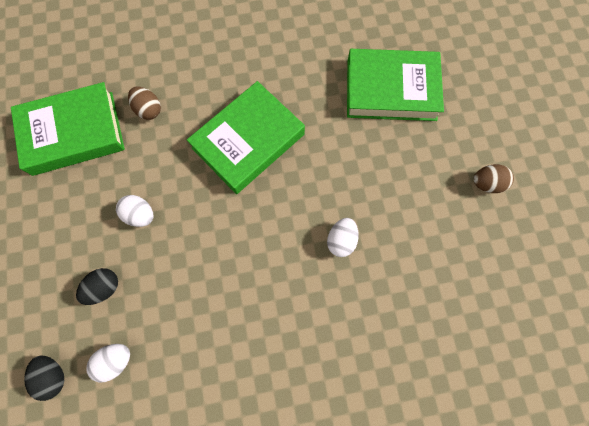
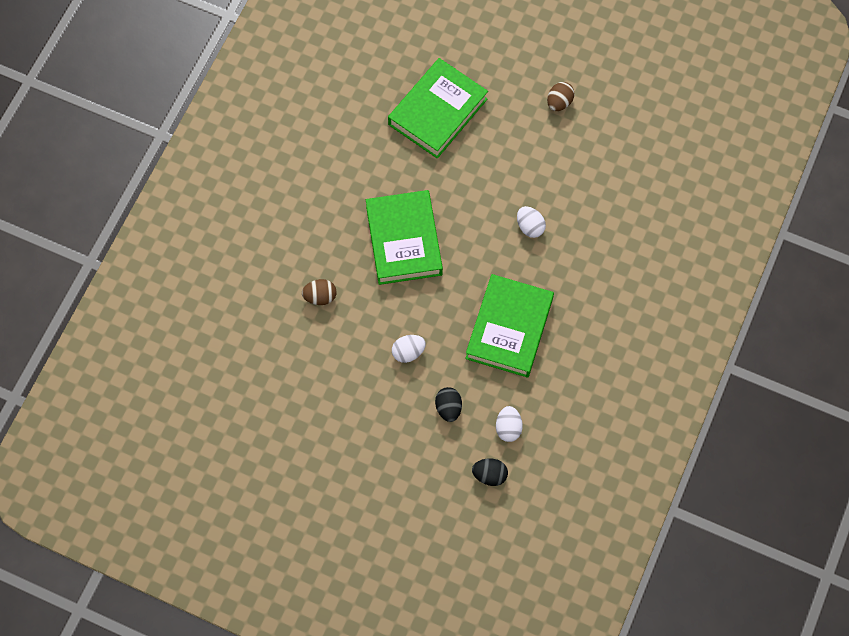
camera: 55 degrees left, 5 degrees down
green book [11,82,125,176] -> green book moved to [465,274,554,378]

